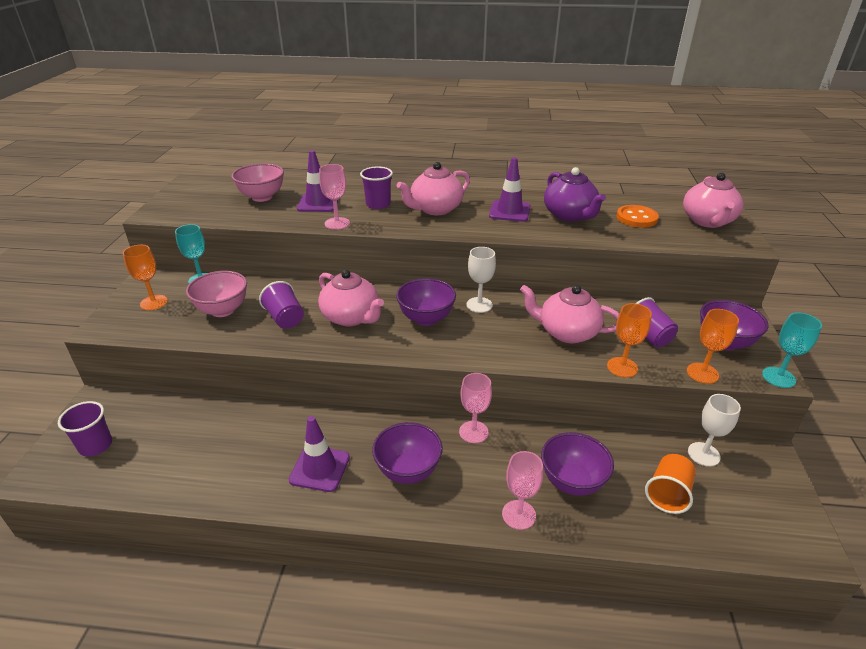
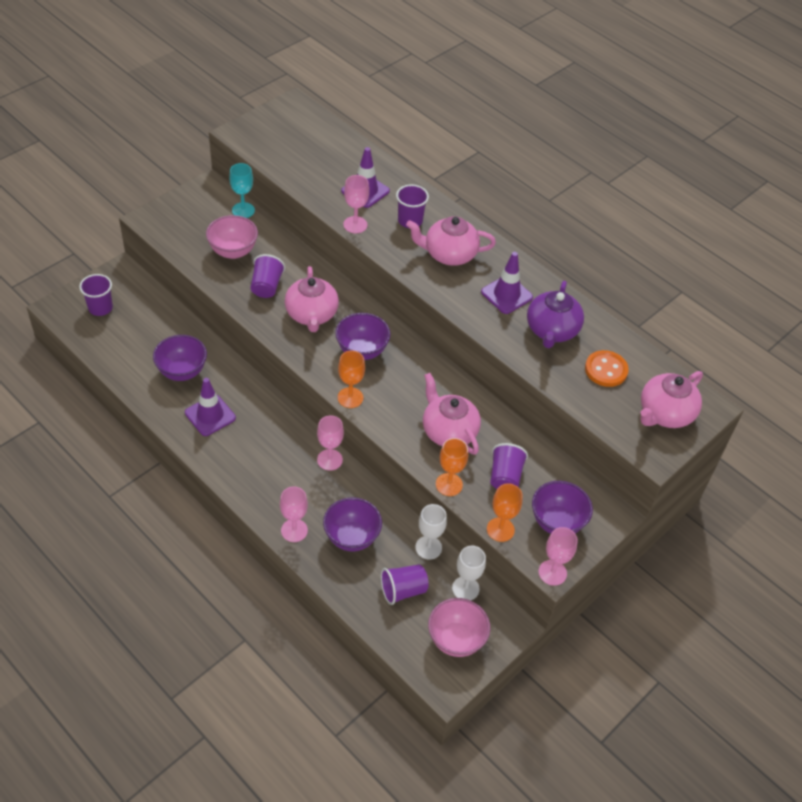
camera: 35 degrees right, 15 degrees up
orange goblet [123,245,168,310] -> orange goblet moved to [338,350,365,408]
pink bowl [231,163,284,202] -> pink bowl moved to [428,598,490,657]
purple bowl [372,422,443,484] -> purple bowl moved to [153,335,207,381]
white goblet [466,247,496,313] -> white goblet moved to [415,504,447,560]
orange cup [645,454,696,514] -> purple cup [381,564,429,605]
turquoise goblet [762,312,822,388] -> pink goblet [538,527,578,586]

